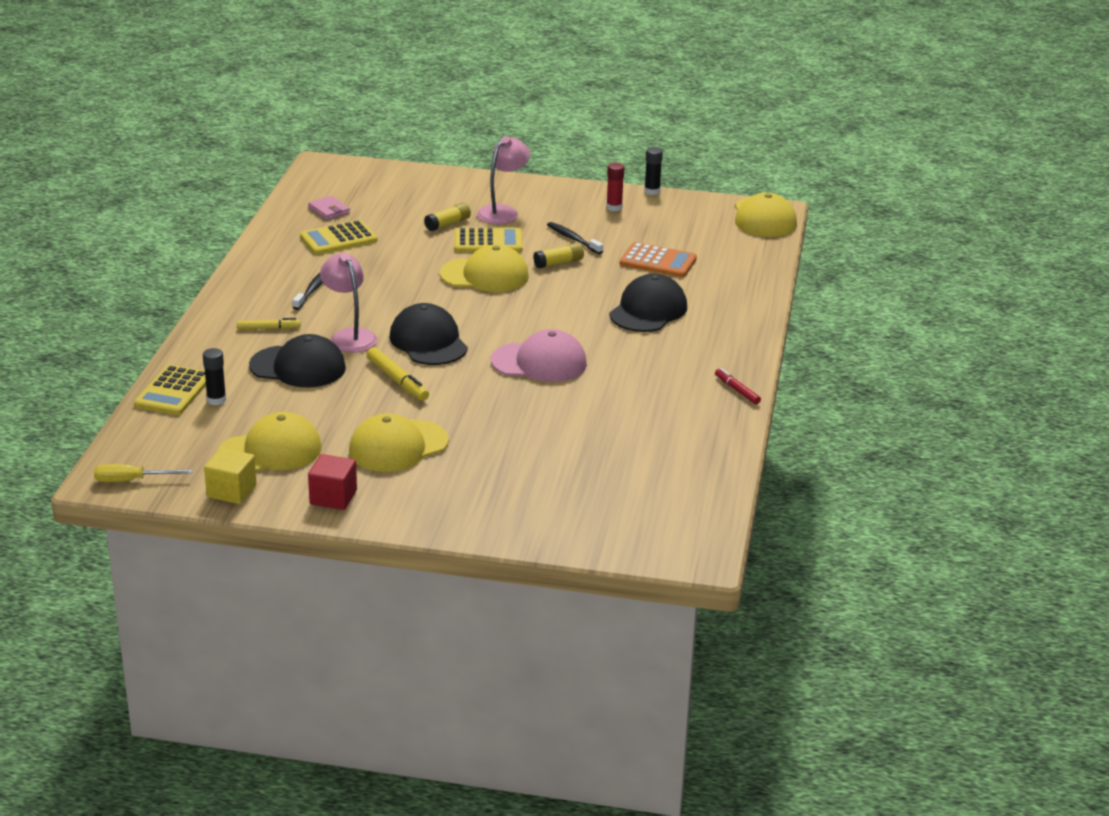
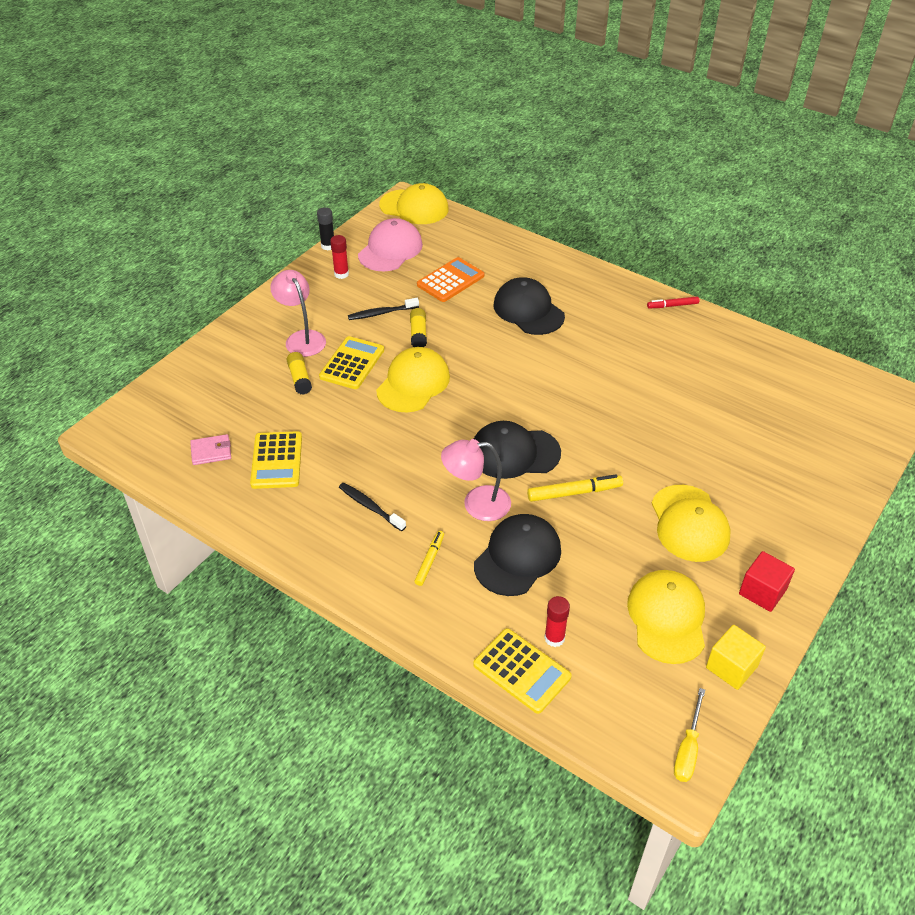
camera: 65 degrees left, 15 degrees up
black glue stick [203,348,226,405] -> red glue stick [544,596,570,647]
pink cap [491,329,587,382] -> pink cap moved to [358,218,423,271]

